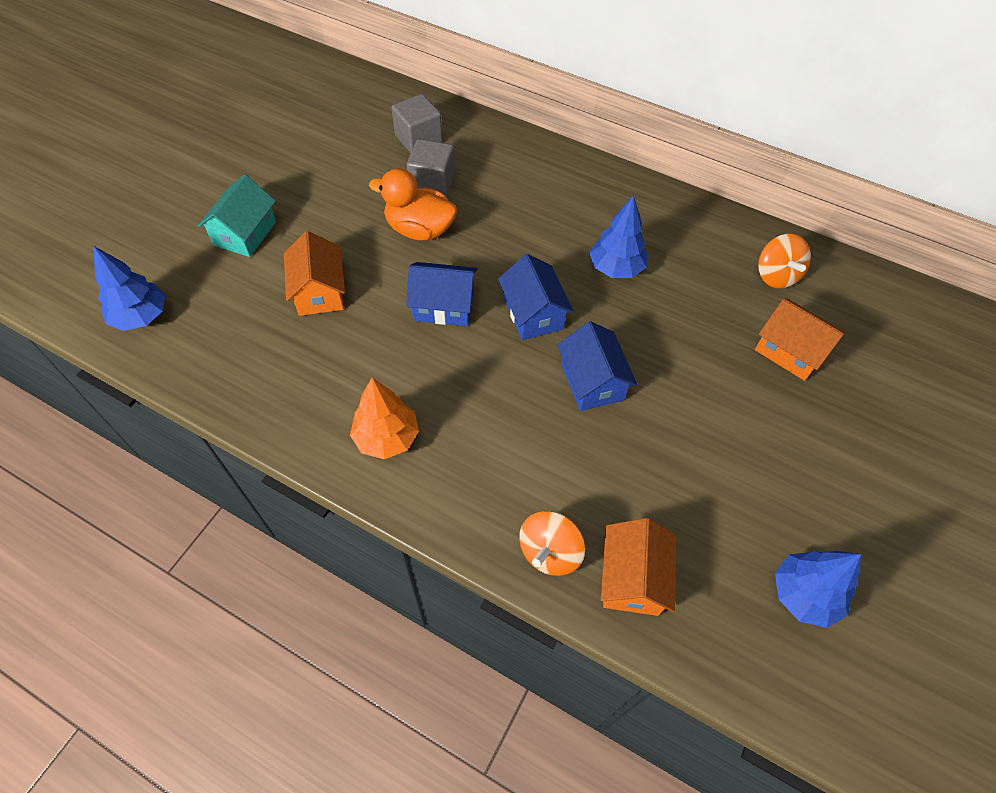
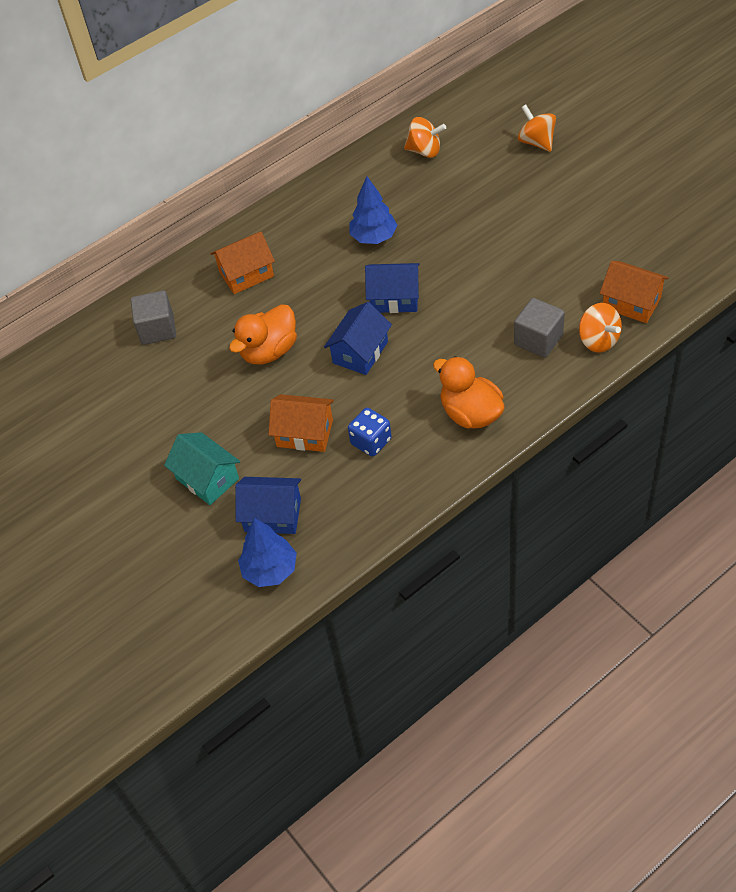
camera: 60 degrees left, 5 degrees down
orange tree [350,378,419,459] -> orange duck [433,356,505,429]
grey cube [407,139,455,197] -> grey cube moved to [514,298,565,358]
blue house [557,321,638,411] -> blue house moved to [235,477,301,534]
orange house [755,299,845,381] -> orange house moved to [211,232,275,294]
blue tree [775,551,861,628] -> none
none -> blue dice [348,408,392,457]
none -> orange spinning top [518,105,556,152]

